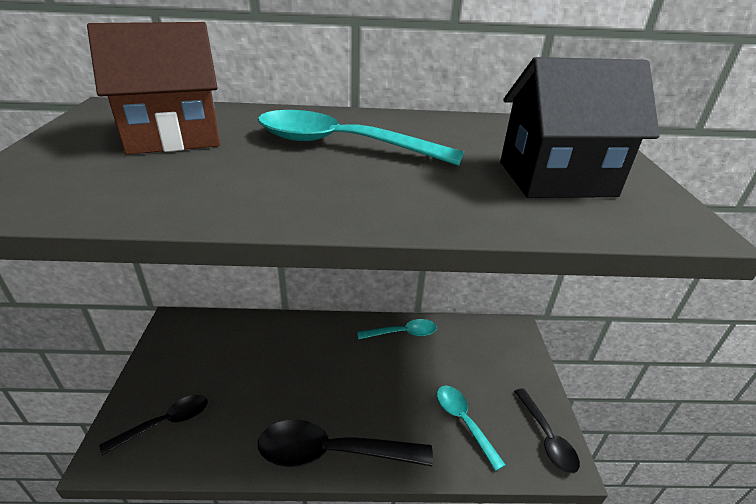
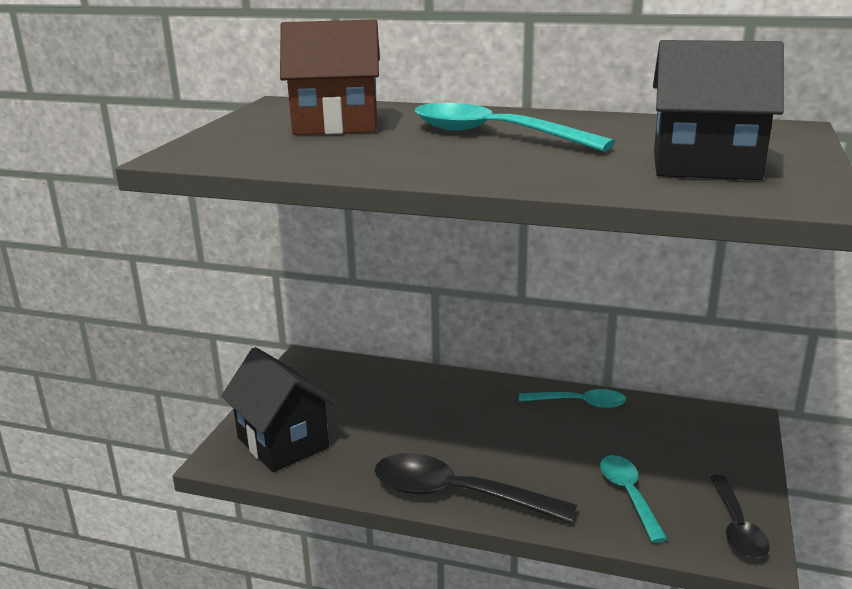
camera: 20 degrees right, 10 degrees down
black spoon [99,395,208,455] -> black house [221,347,336,472]

